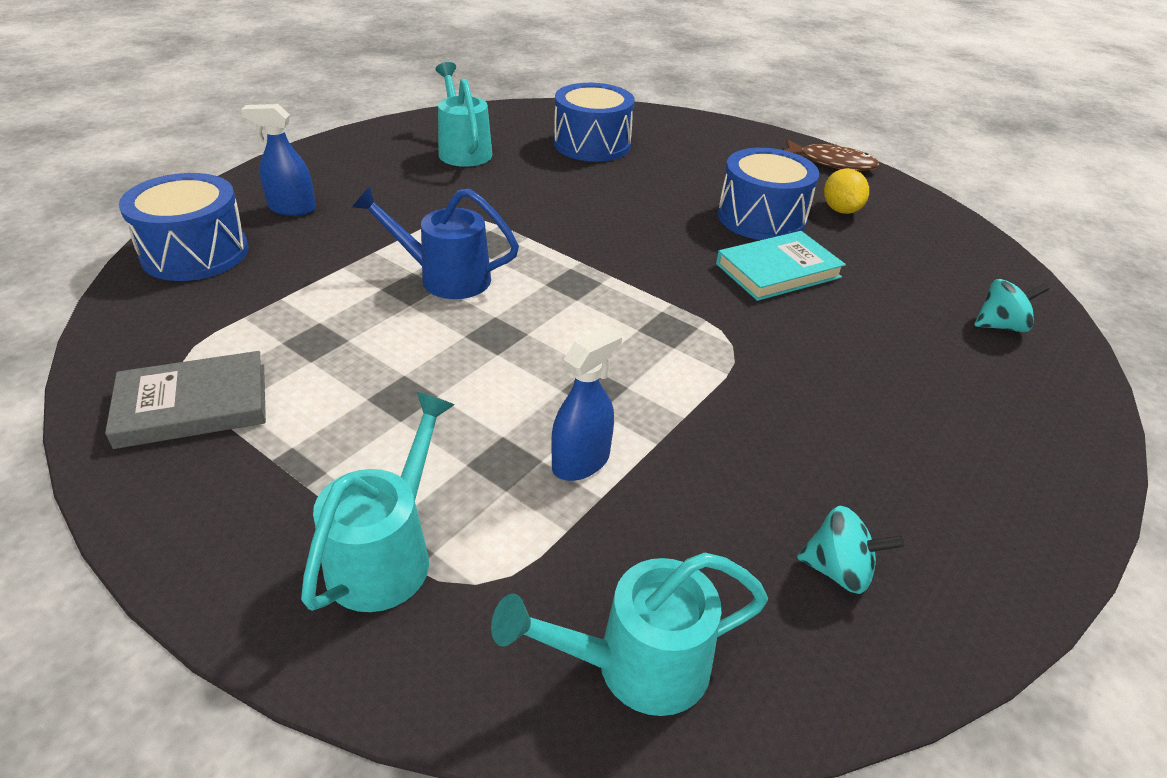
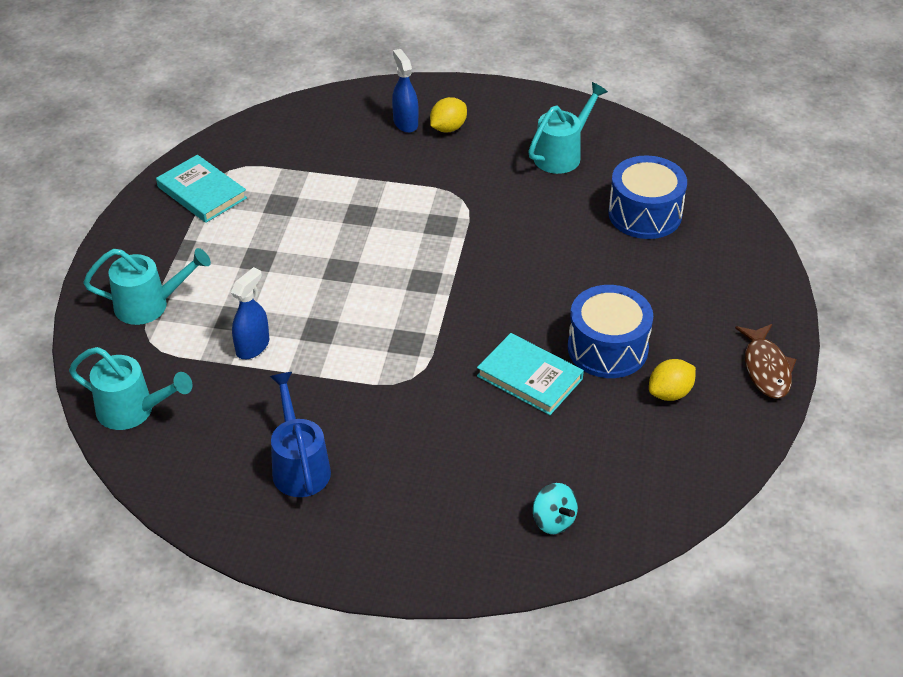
camera: 65 degrees right, 5 degrees up
grey book [105,351,266,449] -> turquoise book [156,155,247,223]
blue drum [119,173,248,281] -> none
blue watering can [352,186,519,299] -> blue watering can moved to [270,372,331,497]
turquoise watering can [491,553,768,716] -> turquoise watering can turned 150 degrees clockwise [69,347,193,430]
blue spray bottle [551,326,622,481] -> blue spray bottle turned 75 degrees counterclockwise [231,267,269,359]
turquoise spinning top [797,506,904,594] -> none
none -> yellow lemon [430,97,467,132]

